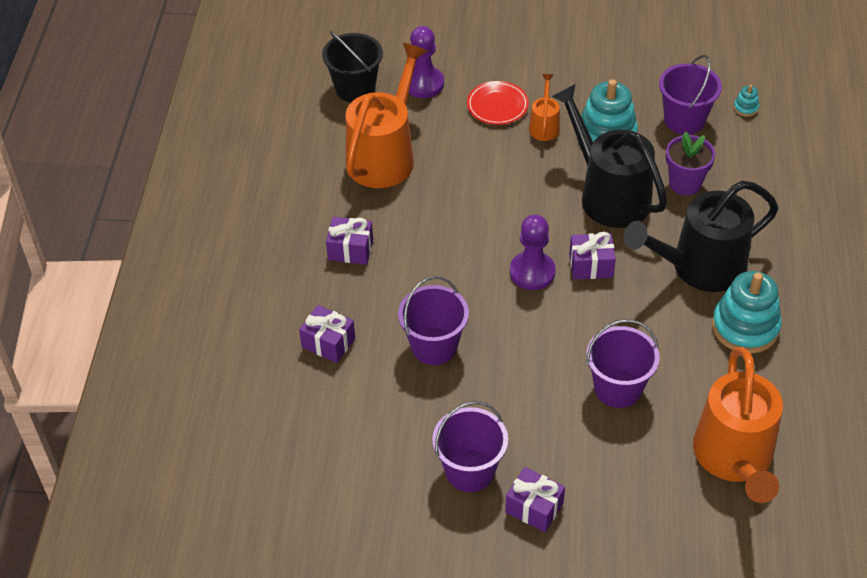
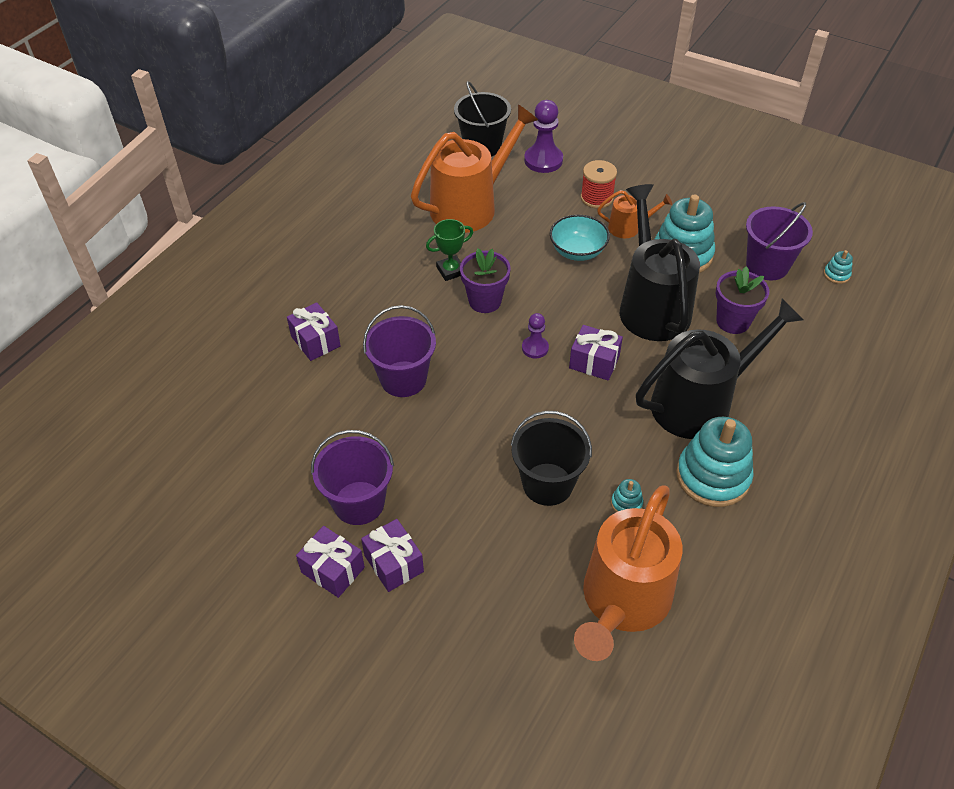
camera: 25 degrees right, 0 degrees up
purple gift [326,217,373,265] -> purple gift moved to [296,526,365,598]
red plate [467,81,529,125] -> red spool [580,160,617,209]
purple pawn [510,215,555,290] -> purple pawn [522,313,549,358], size x0.58
orange watering can [529,74,560,141] -> orange watering can turned 60 degrees clockwise [597,190,672,238]
purple bucket [586,319,660,408] -> black bucket [511,411,592,506]
black watering can [624,181,779,292] -> black watering can turned 150 degrees clockwise [636,298,804,439]
none -> green trophy [426,219,473,281]
none -> purple flower pot [460,248,511,313]
none -> turquoise bowl [550,215,610,261]
none -> turquoise stacking toy [611,479,643,512]

